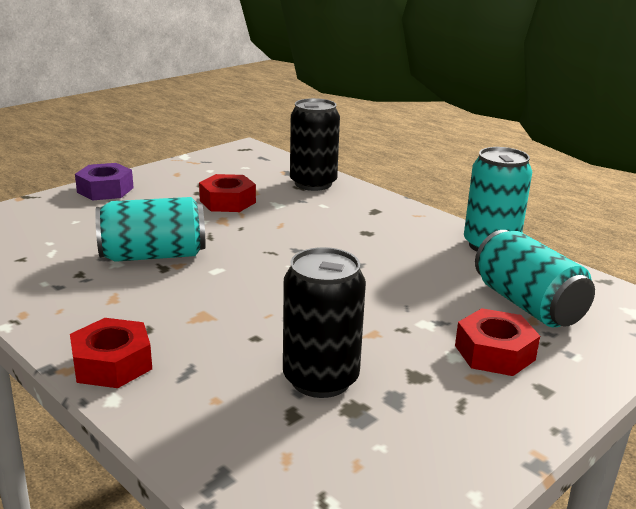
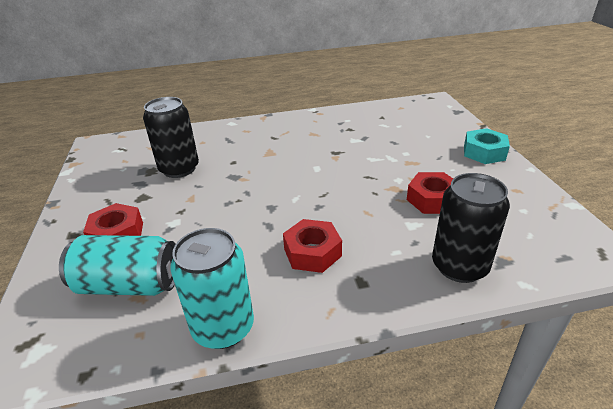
camera: 125 degrees right, 10 degrees up
red nut [70,318,152,388] -> red nut moved to [283,219,342,273]
purple nut [75,163,134,201] -> turquoise nut [464,128,510,164]
turquoise can [95,197,205,262] -> none

